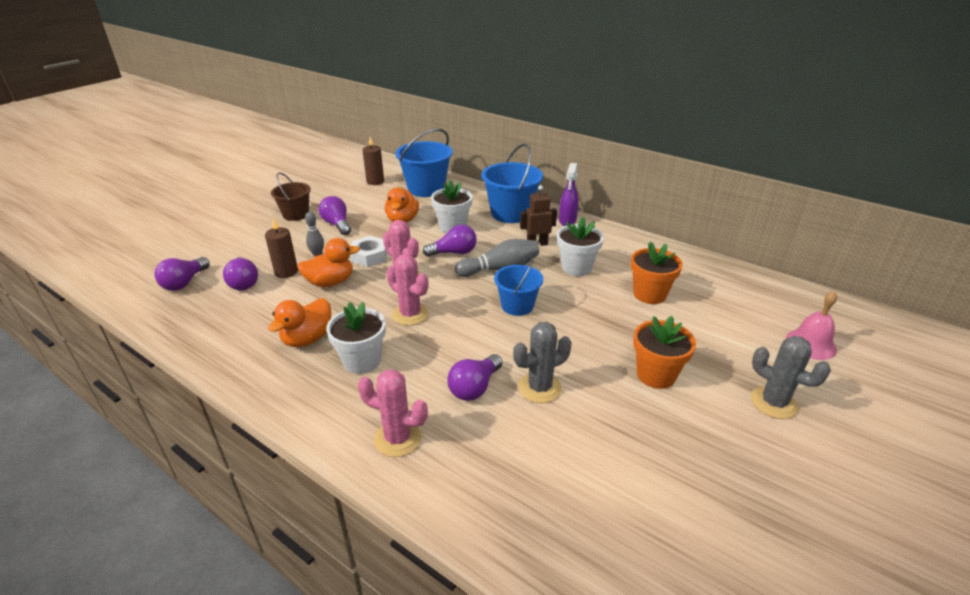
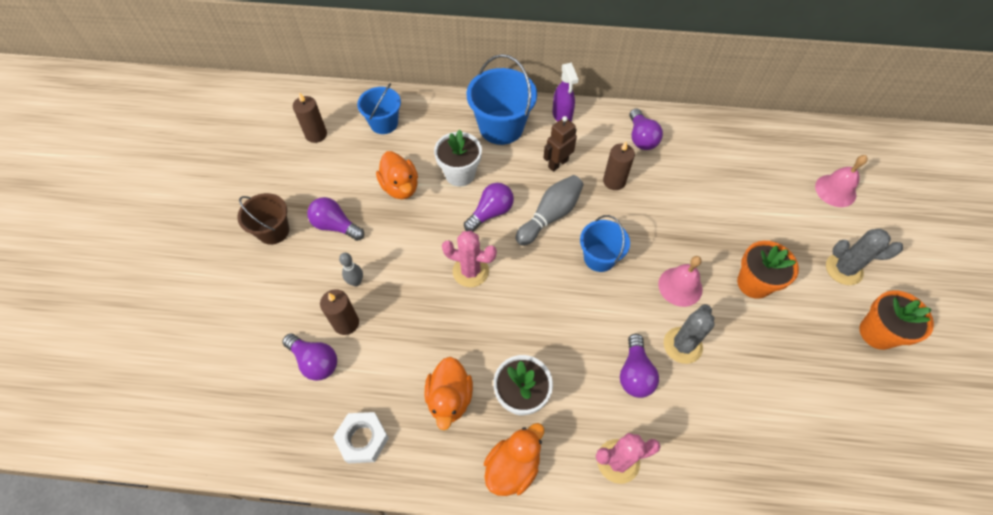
camera: 30 degrees left, 25 degrees up
purple light bulb [155,257,210,291] -> purple light bulb moved to [630,108,663,150]
orange duck [297,238,360,287] -> orange duck moved to [484,423,544,496]
white nut [350,236,387,267] -> white nut moved to [333,412,389,463]
pink cactus [386,254,429,326] -> none
blue bucket [395,128,453,197] -> blue bucket [357,83,401,134], size x0.63
white flower pot [557,217,604,276] -> brown candle [603,142,635,190]
orange flower pot [631,242,683,304] -> orange flower pot moved to [859,290,934,350]
none -> pink bell [658,256,703,307]

